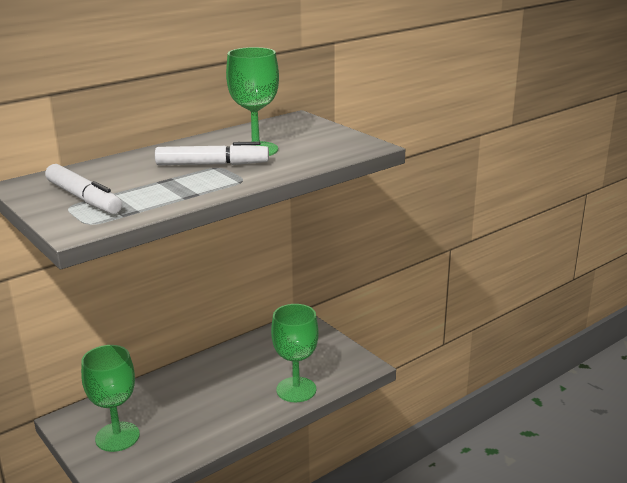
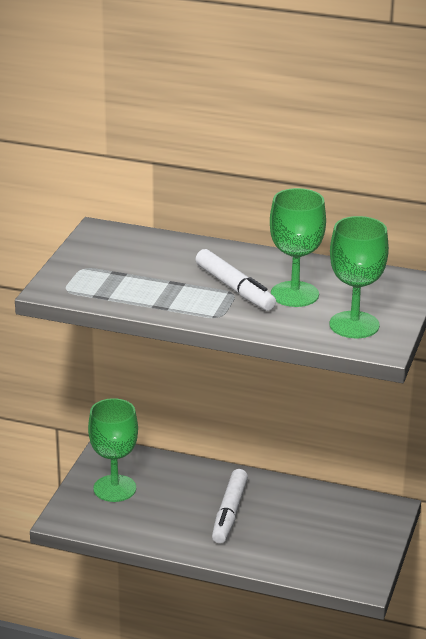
camera: 55 degrees right, 5 degrees up
white marker [45,164,122,214] -> white marker moved to [212,469,248,544]
green goblet [271,304,319,402] -> green goblet moved to [329,216,389,338]

